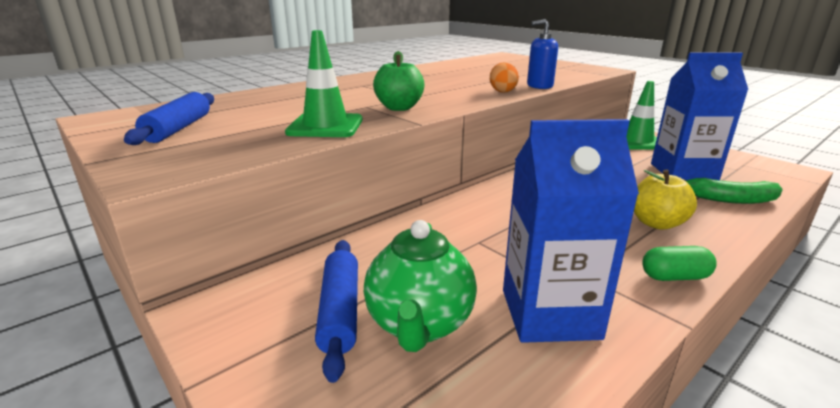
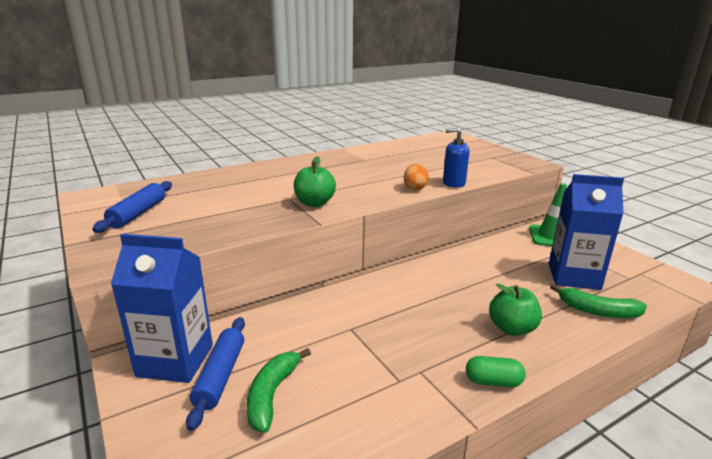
camera: 10 degrees right, 0 degrees up
green traffic cone [285,30,363,137] -> none
green teapot [364,220,477,352] -> green banana [246,348,311,433]
blue carton [503,119,639,343] -> blue carton moved to [111,234,213,383]
yellow apple [634,170,697,230] -> green apple [489,283,542,336]

